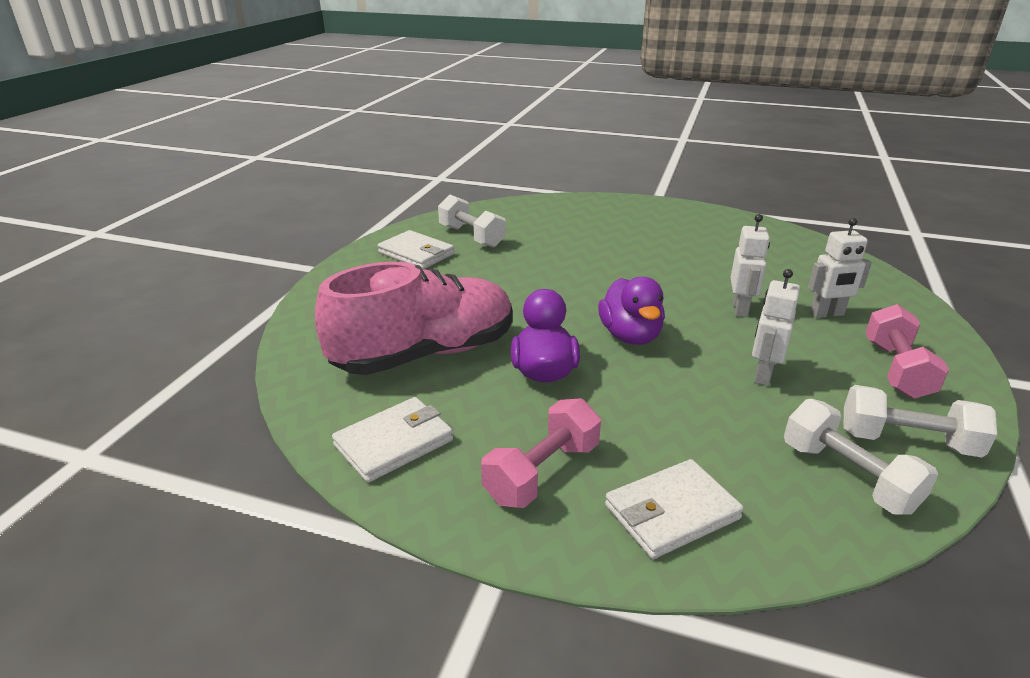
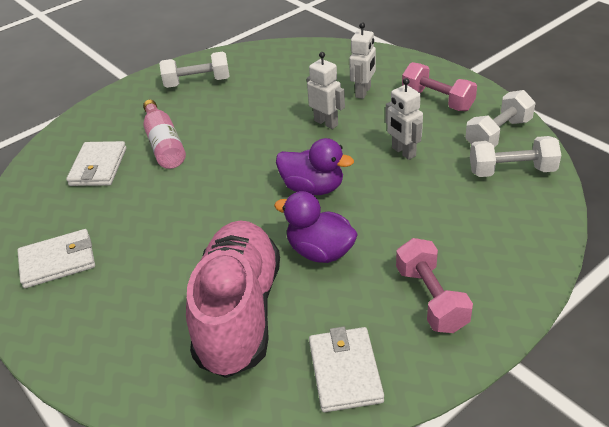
camera: 55 degrees left, 10 degrees up
white dumbbell [438,195,506,248] -> white dumbbell moved to [159,52,230,88]
white wallet [605,459,744,559] -> white wallet moved to [66,141,126,186]
none -> pink bottle [143,100,186,169]

